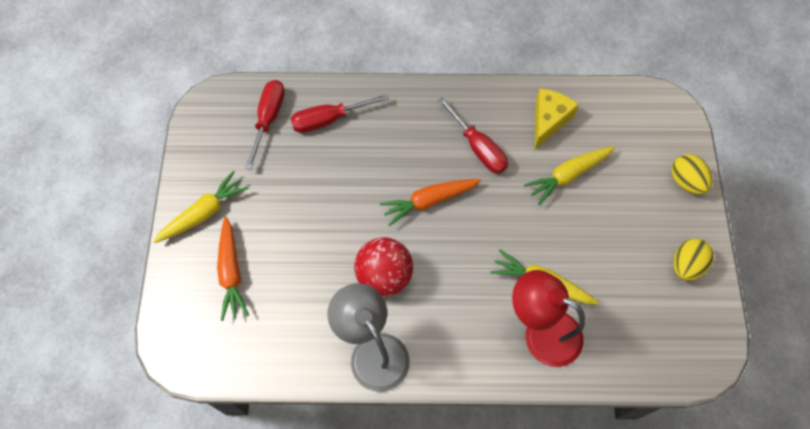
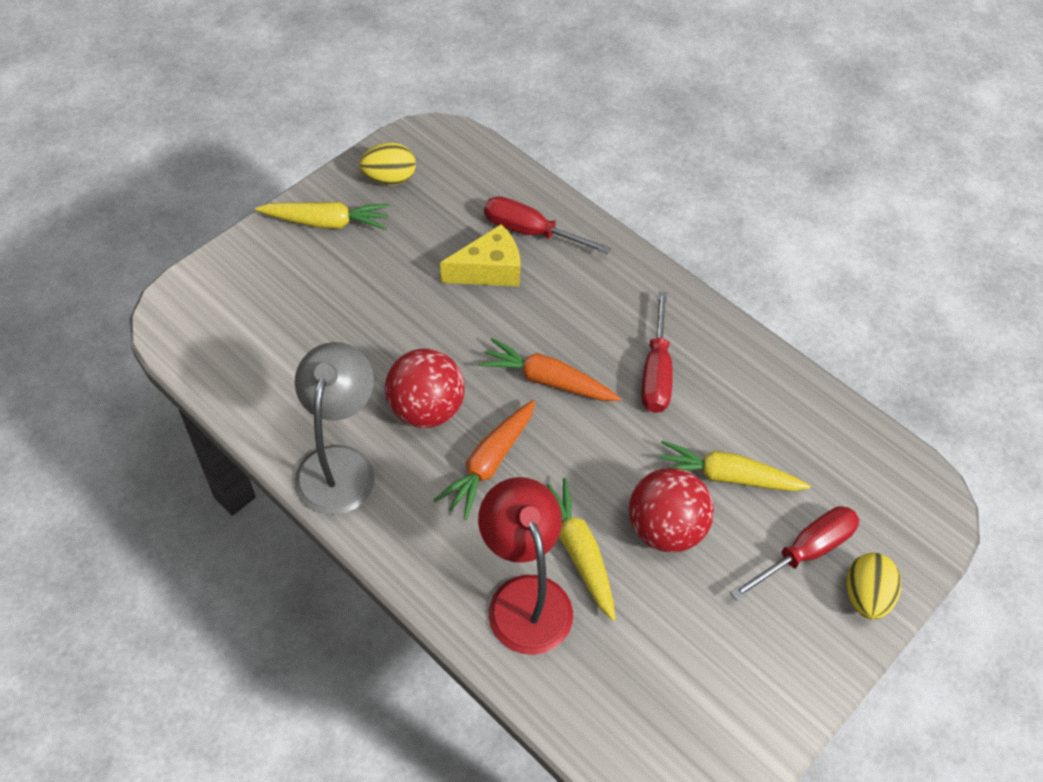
camera: 40 degrees right, 10 degrees down
orange carrot [217,217,249,321] -> orange carrot moved to [434,400,535,520]
red screwdriver [245,80,285,170] -> red screwdriver moved to [730,506,859,601]
yellow cheese [535,88,579,149] -> yellow cheese moved to [440,224,521,286]
yellow egg [673,239,714,281] -> yellow egg moved to [359,143,416,185]
none -> red ball [629,468,714,553]

